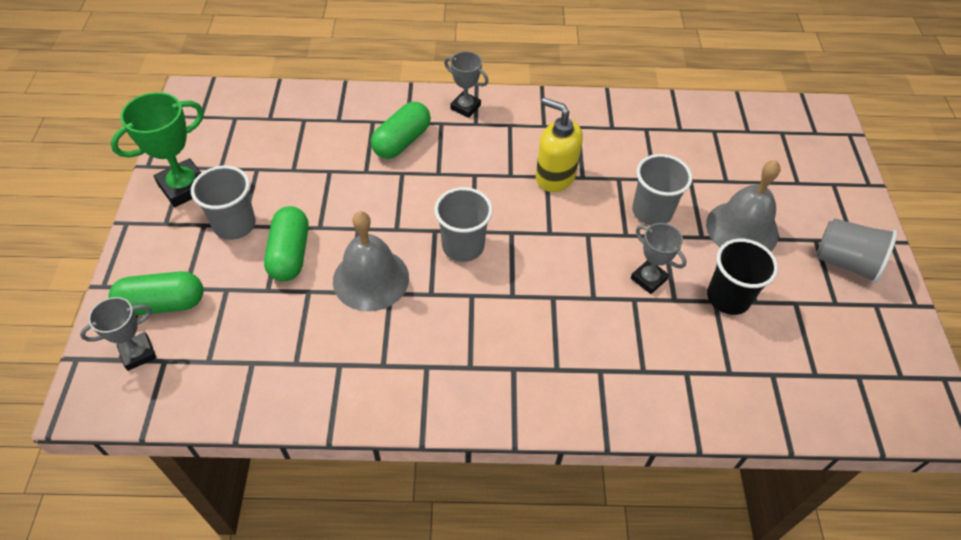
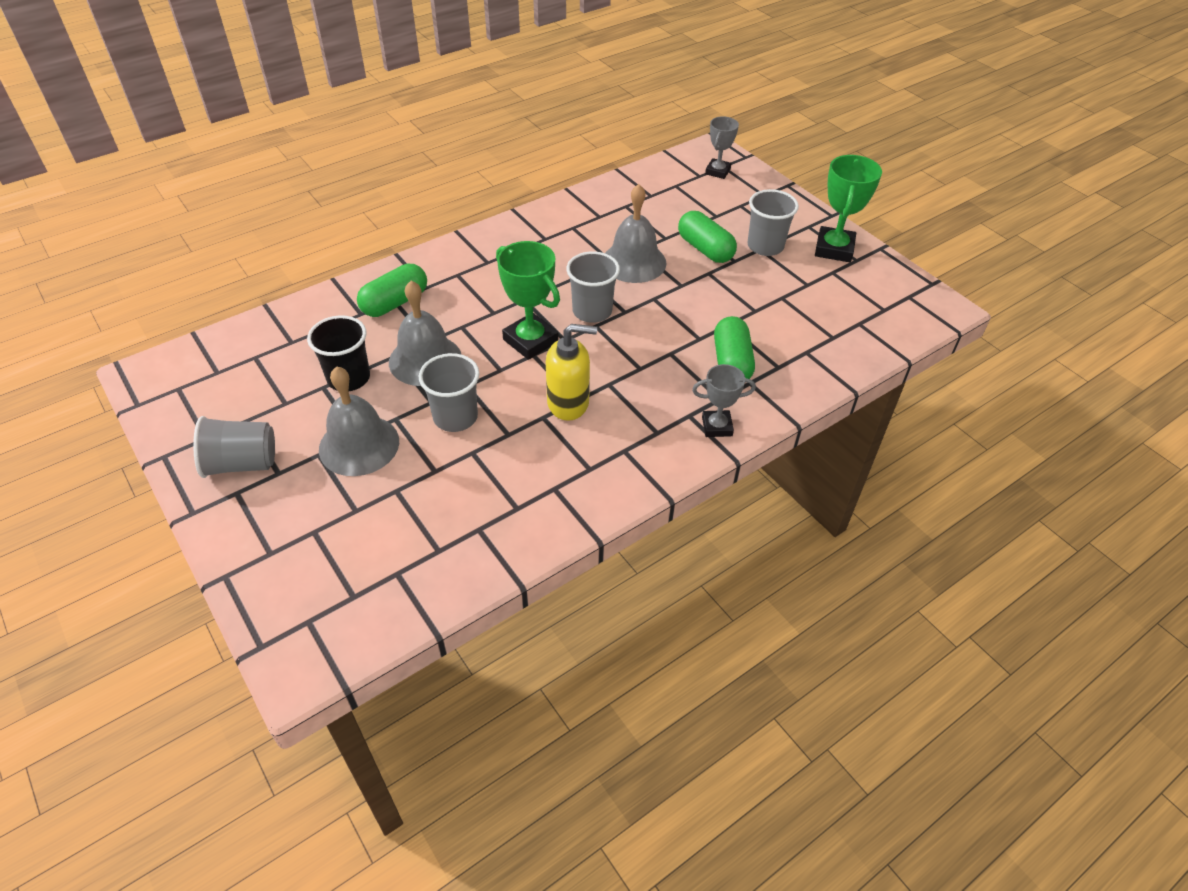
camera: 145 degrees right, 5 degrees down
green capsule [108,271,203,315] -> green capsule moved to [357,264,427,317]
grey trophy [631,223,687,294] -> grey bell [389,281,462,386]
none -> green trophy [496,241,560,360]

